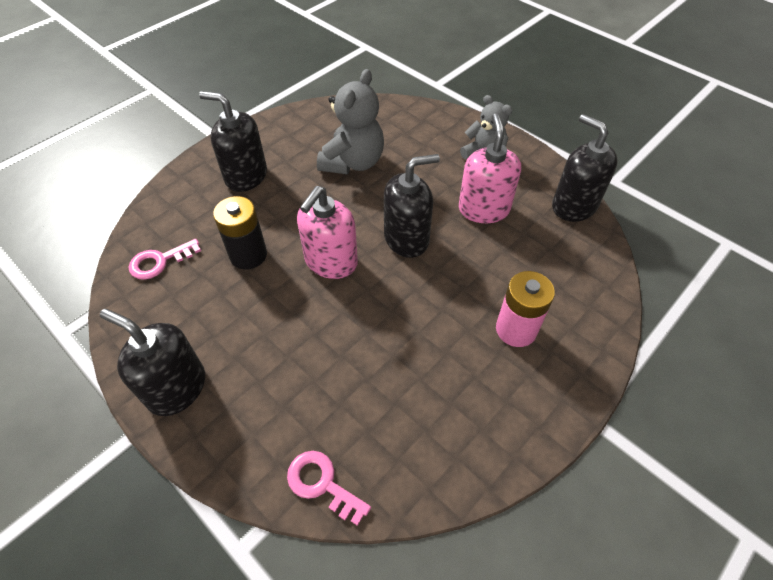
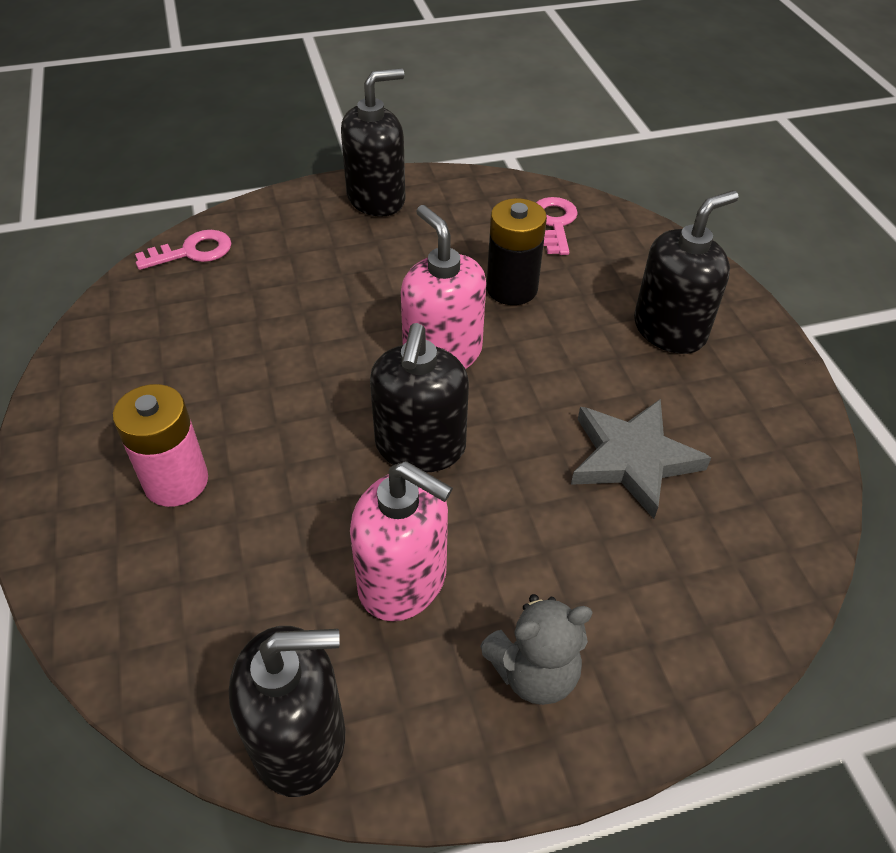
camera: 120 degrees right, 5 degrees down
grey teddy bear [317,69,384,174] -> grey star [571,399,711,519]

